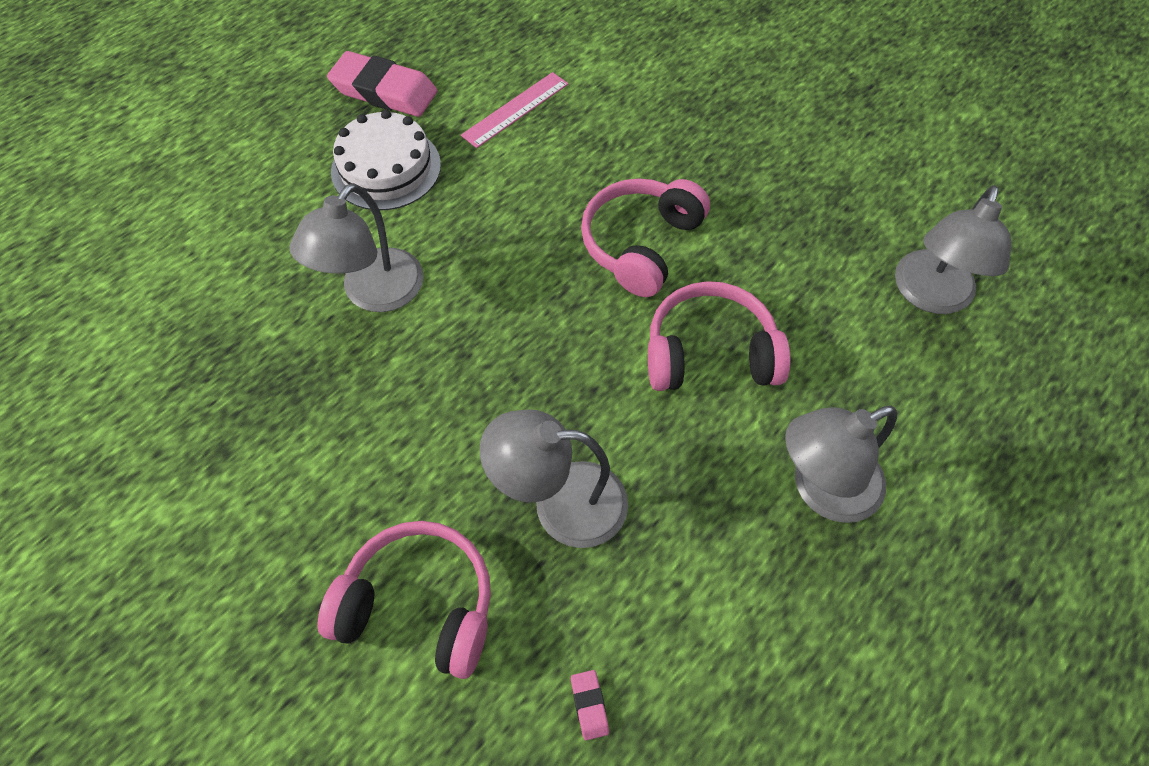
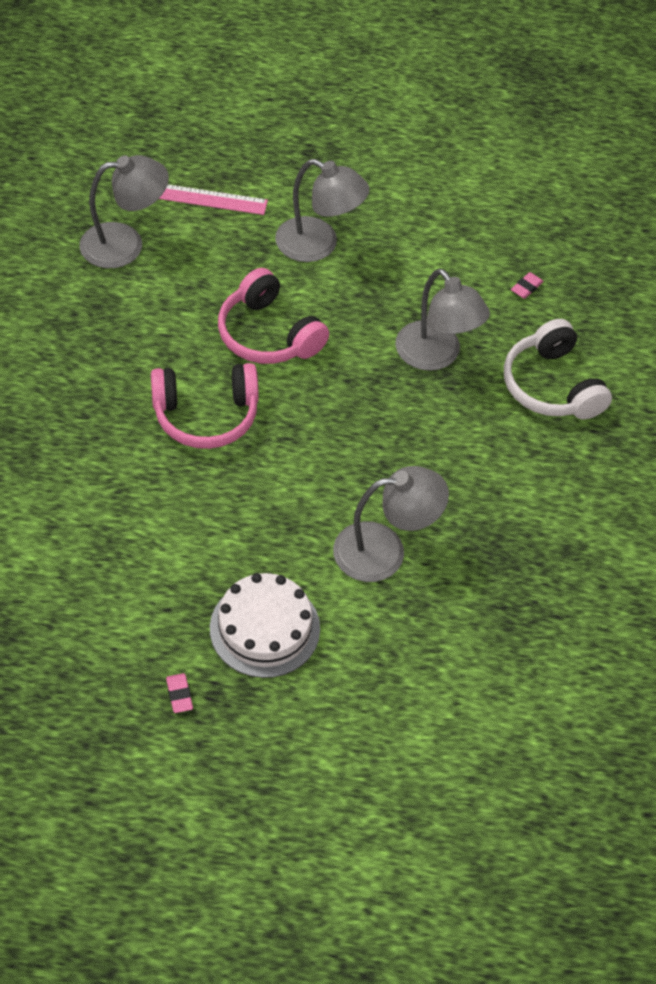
camera: 130 degrees left, 5 degrees down
pink headphones [317,521,491,679] -> white headphones [504,319,612,419]
pink eraser [327,51,437,117] -> pink eraser [166,673,193,713], size x0.41
pink ruler [461,72,568,148] -> pink ruler moved to [159,184,268,215]

